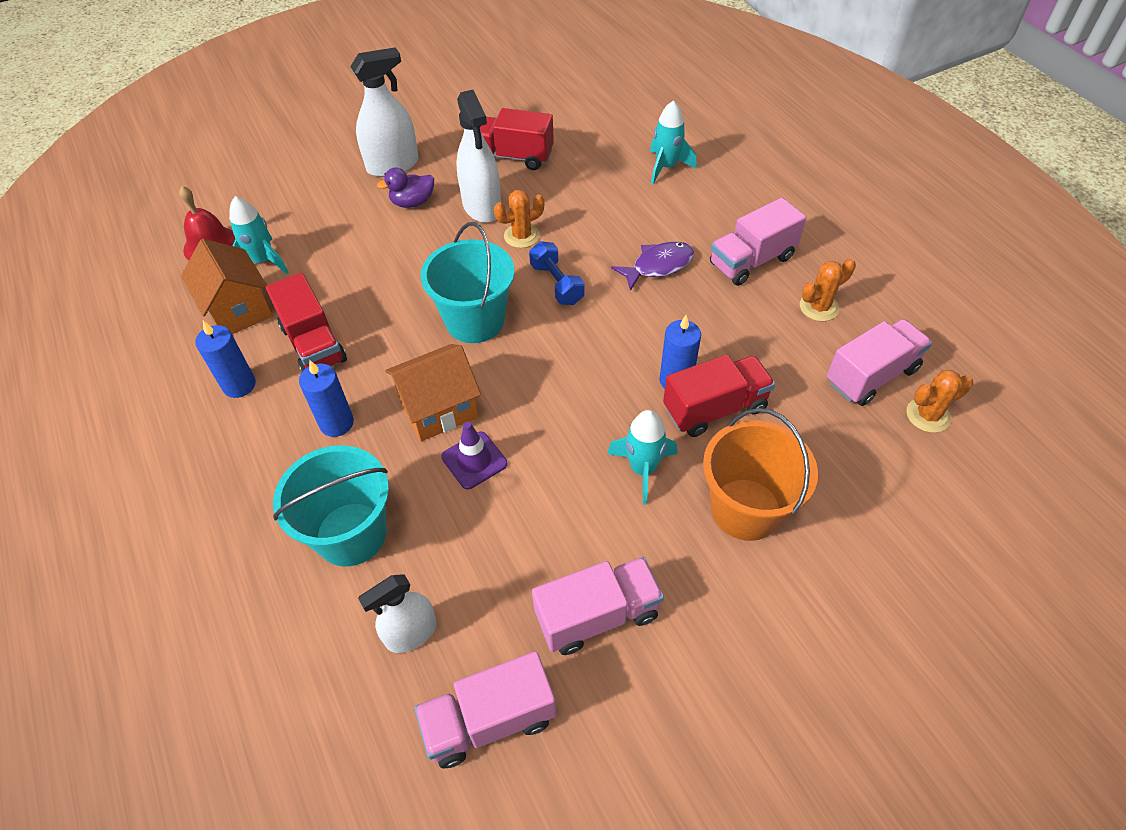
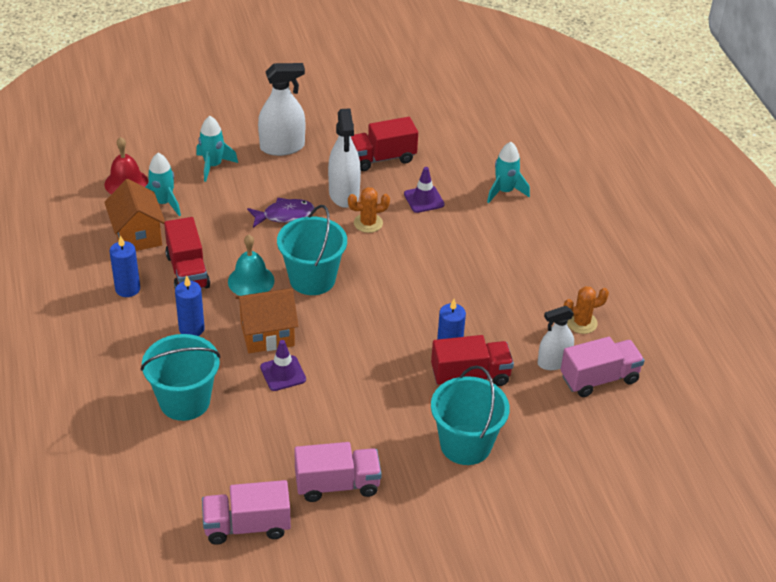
camera: 10 degrees right, 10 degrees down
white spray bottle [358,574,437,653] -> white spray bottle moved to [538,306,574,370]
purple duck [377,167,434,208] -> none
red truck [480,108,554,170] -> red truck turned 45 degrees counterclockwise [351,117,418,171]
blue dumbbell [529,241,584,305] -> none
turquoise rocket [607,410,677,505] -> turquoise rocket moved to [196,116,238,182]
purple fish [611,242,694,291] -> purple fish moved to [247,198,315,228]
orange bucket [703,408,818,541] -> turquoise bucket [431,365,510,465]
pink truck [710,198,806,286] -> none
orange cactus [906,370,973,433] -> none
none -> turquoise bell [228,235,274,296]
none -> purple traffic cone [404,167,445,213]

